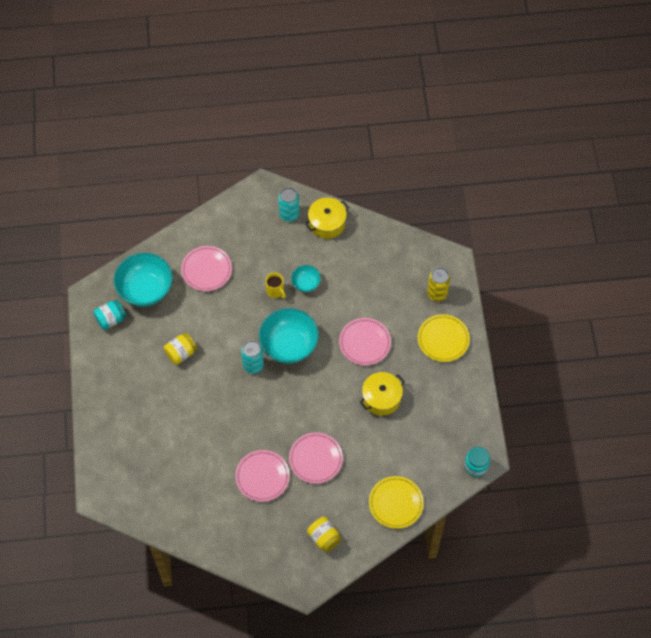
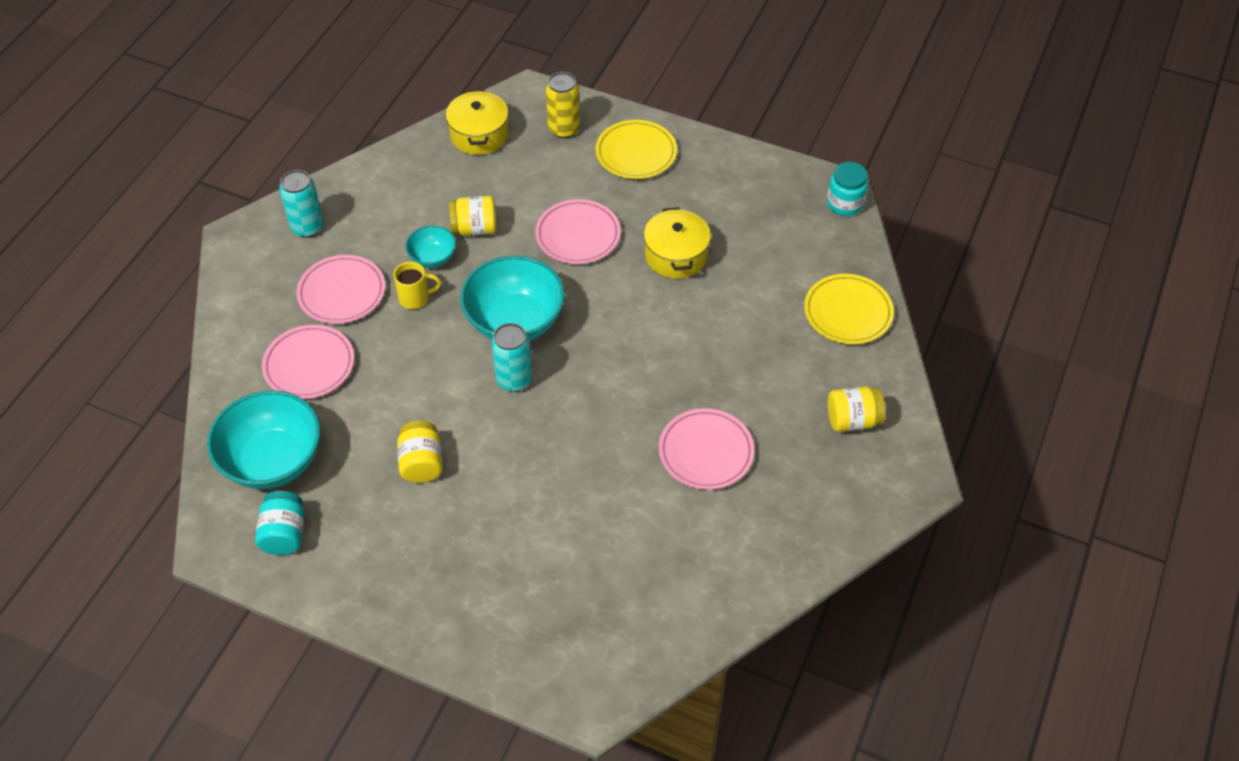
camera: 60 degrees left, 10 degrees down
pink plate [289,432,343,484] -> pink plate moved to [296,255,385,324]
yellow pot [305,198,349,239] -> yellow pot moved to [446,90,509,155]
none -> yellow jar [449,196,496,236]

